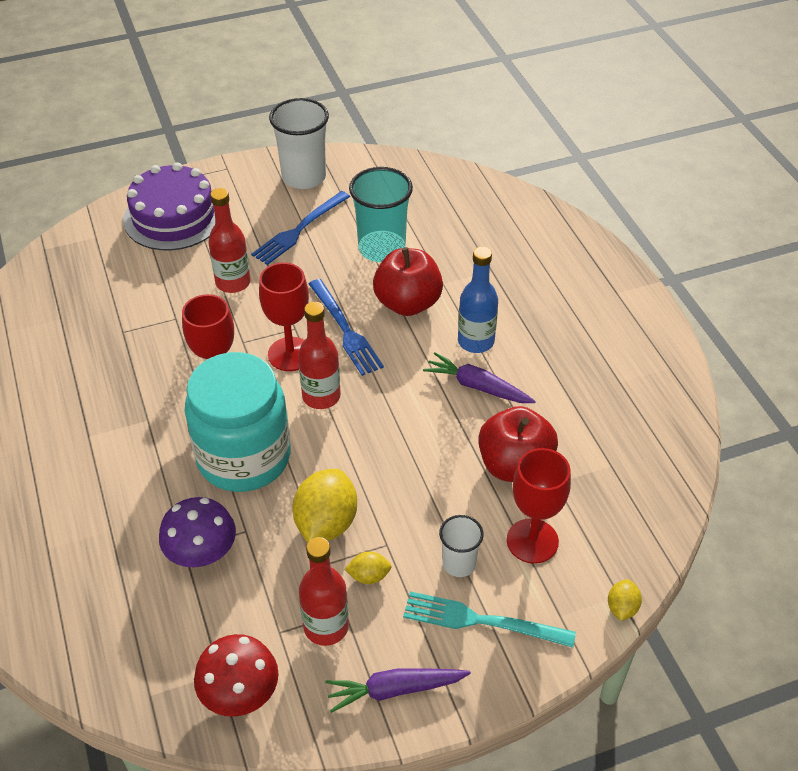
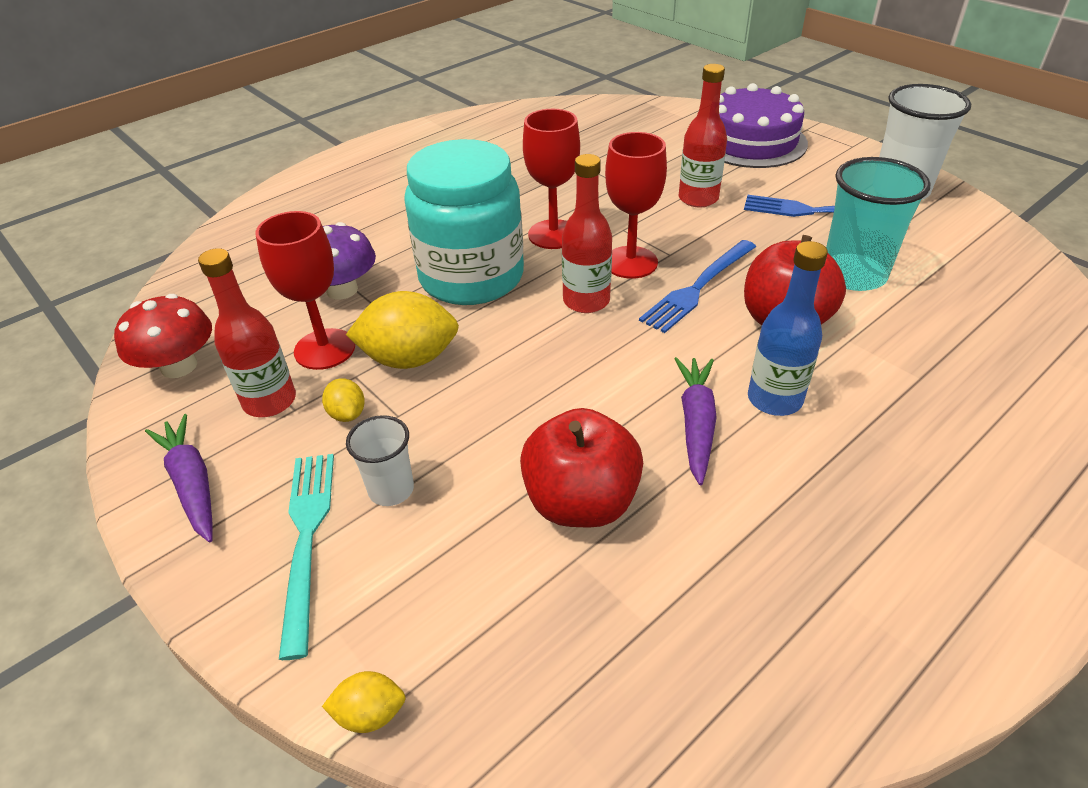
camera: 70 degrees right, 5 degrees down
red goblet [507,448,571,564] -> red goblet moved to [255,211,355,370]

